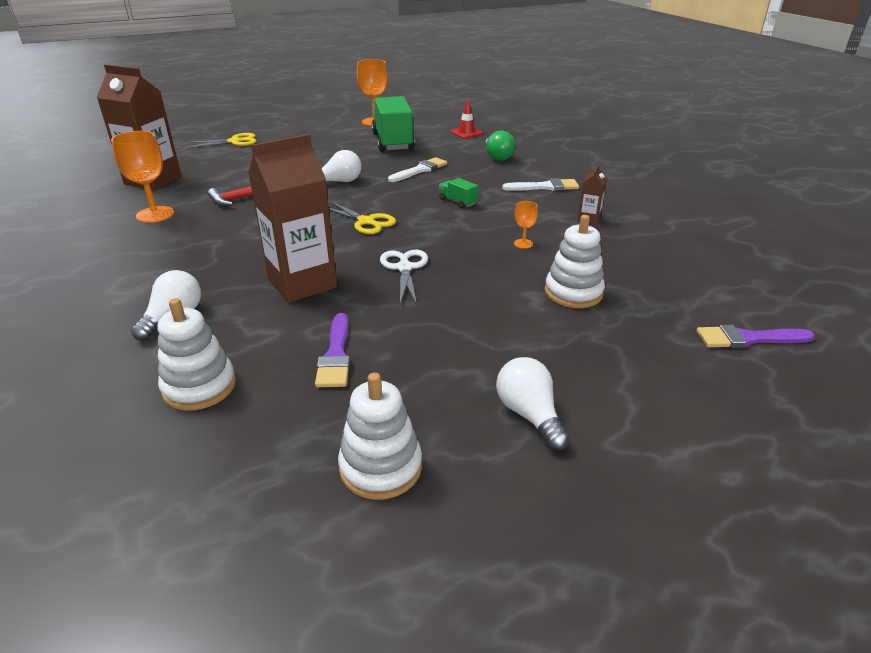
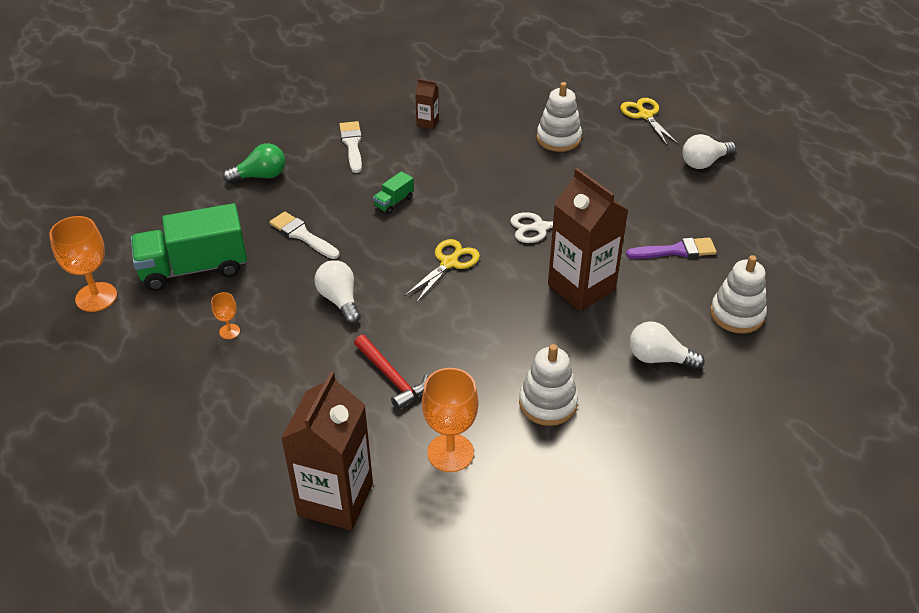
camera: 95 degrees left, 10 degrees up
yellow scissors [186,133,256,147] -> yellow scissors moved to [620,98,679,146]
white stacking toy [338,372,422,500] -> white stacking toy moved to [519,344,578,426]
red traffic cone [451,101,483,138] -> none
orange goblet [514,201,538,249] -> orange goblet moved to [211,292,240,339]
purple brush [697,325,815,348] -> none

